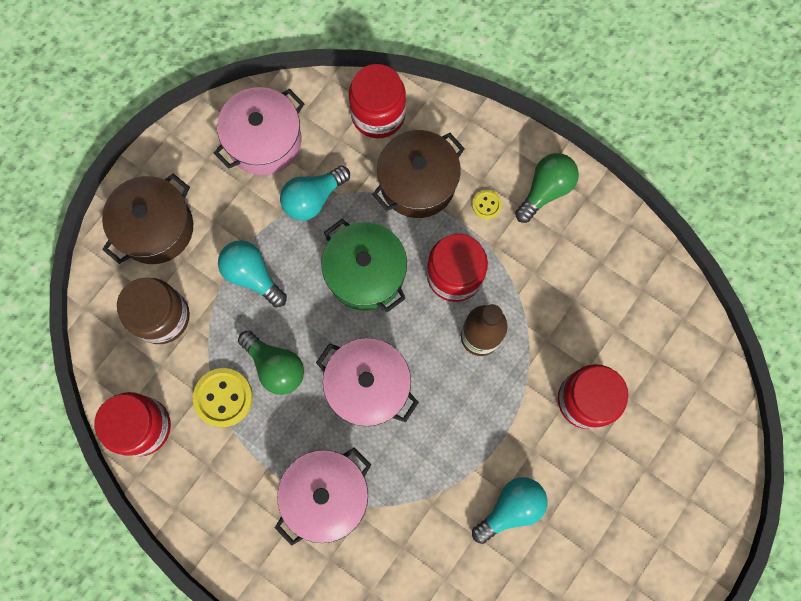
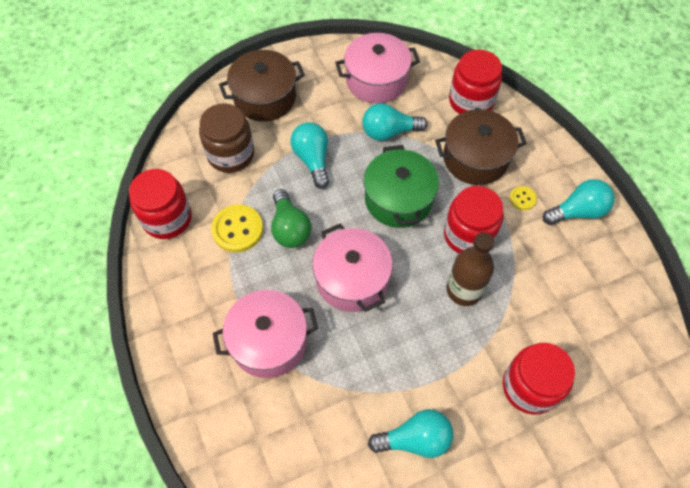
camera: 30 degrees right, 15 degrees down
green light bulb [515,153,579,223] -> turquoise light bulb [543,179,615,225]

